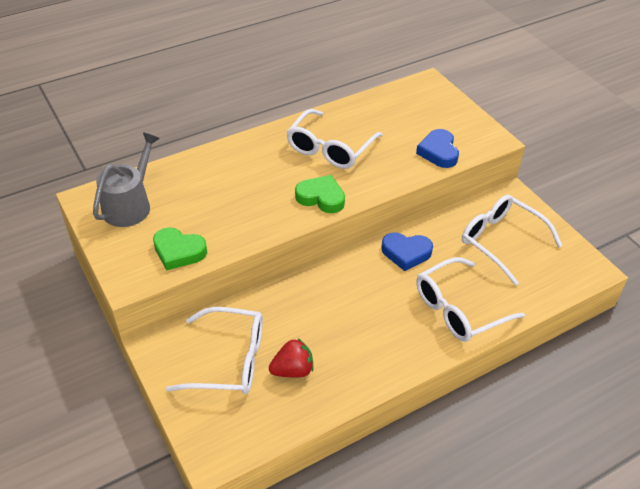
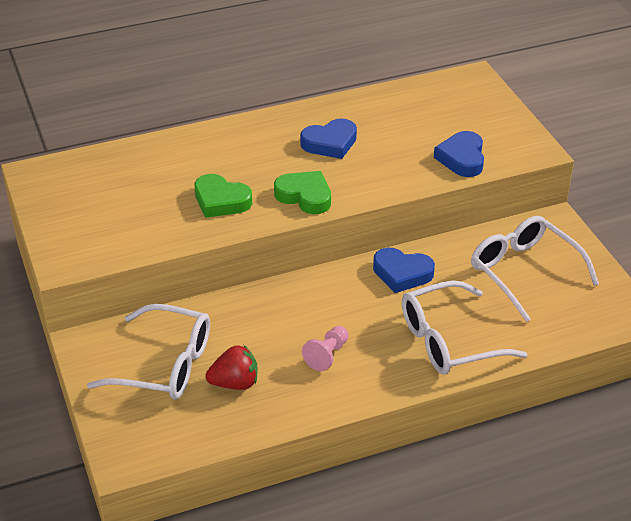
camera: 10 degrees right, 5 degrees down
grey watering can [93,132,160,227] -> none
green heart [153,227,207,270] -> green heart moved to [195,174,252,218]
white glasses [286,109,383,169] -> blue heart [300,118,357,159]
none -> pink pawn [302,326,349,371]

